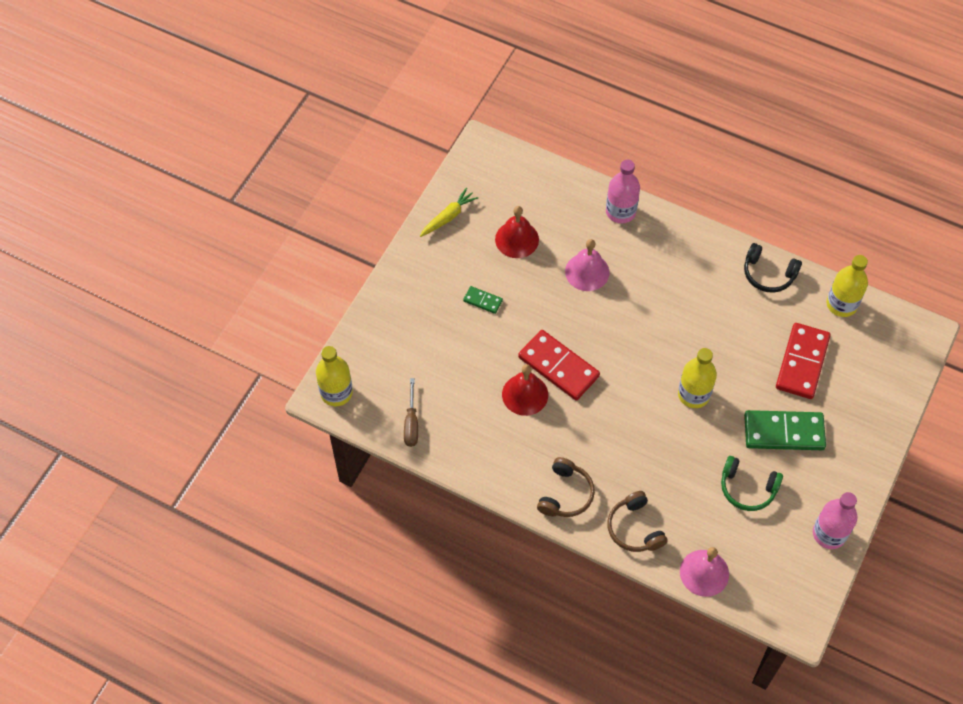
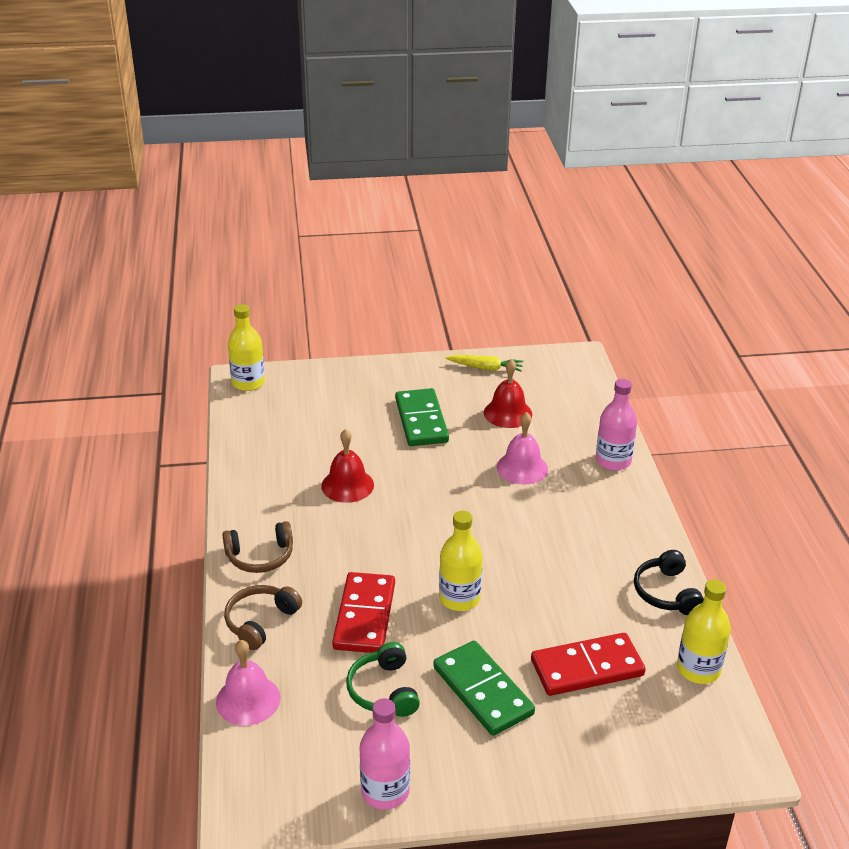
camera: 55 degrees right, 25 degrees down
brown screwdriver [404,378,418,447] -> none
green domino [463,286,503,314] -> green domino [395,388,449,446], size x2.08
red domino [518,330,600,400] -> red domino moved to [332,572,395,653]

